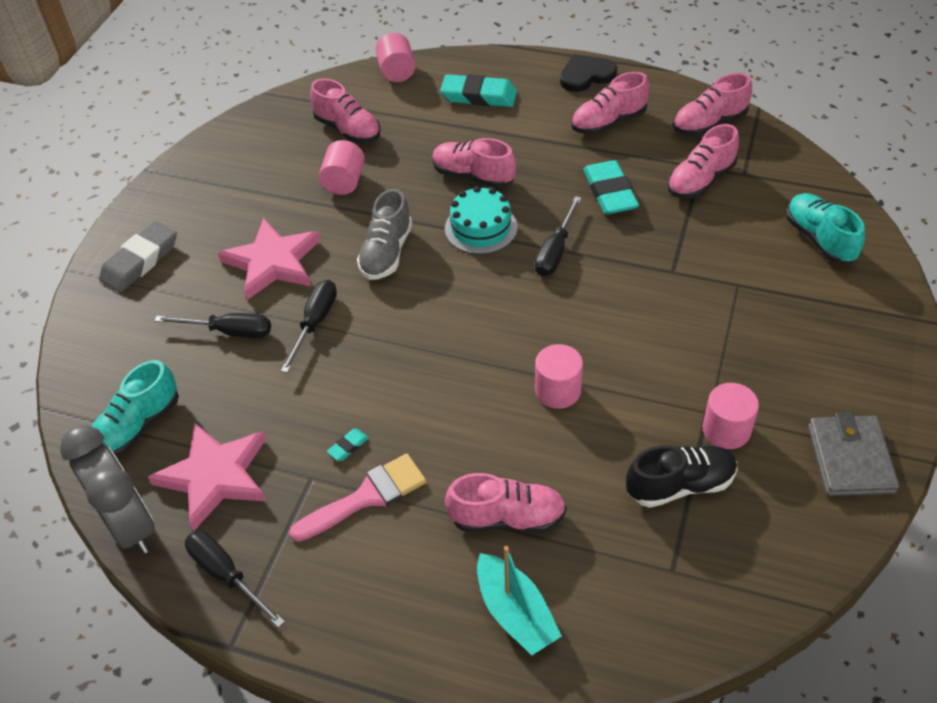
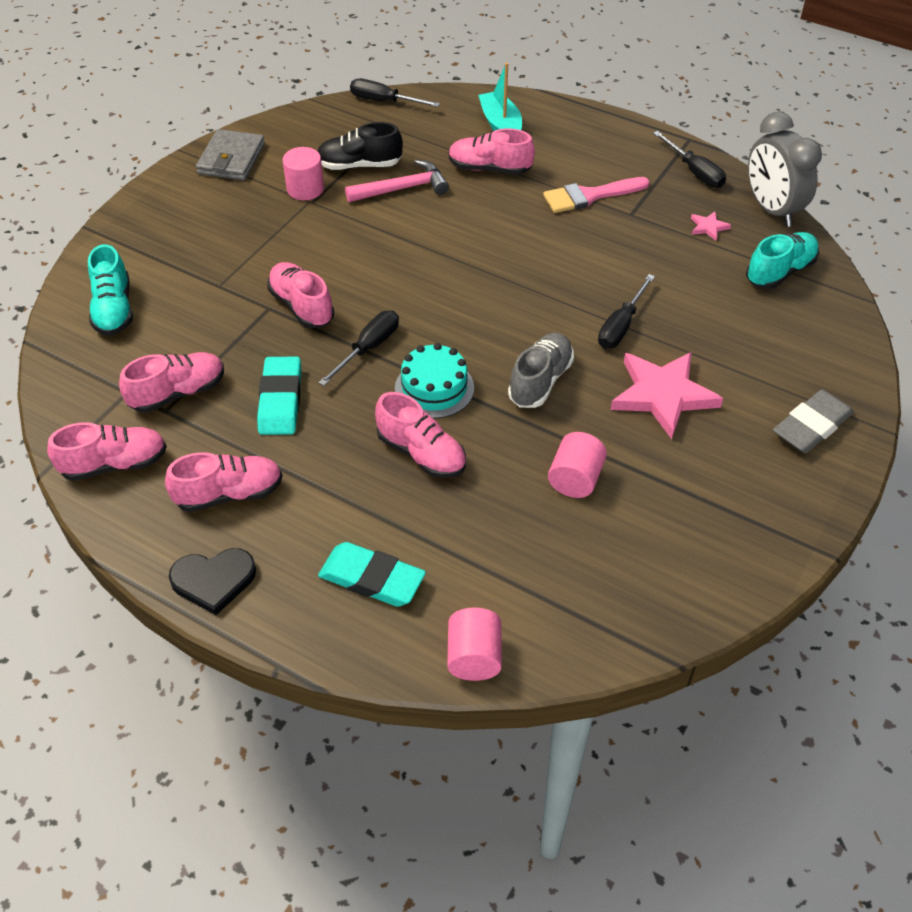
camera: 170 degrees left, 0 degrees up
pink star [148,422,266,532] -> pink star [691,211,731,241], size x0.43
black screwdriver [155,313,271,338] -> black screwdriver moved to [350,79,440,107]
pink shoe [310,78,381,143] -> pink shoe moved to [267,262,334,328]
turquoise eraser [327,429,369,461] -> none
pink cylinder [535,344,583,409] -> none
none -> pink hammer [345,160,449,202]

